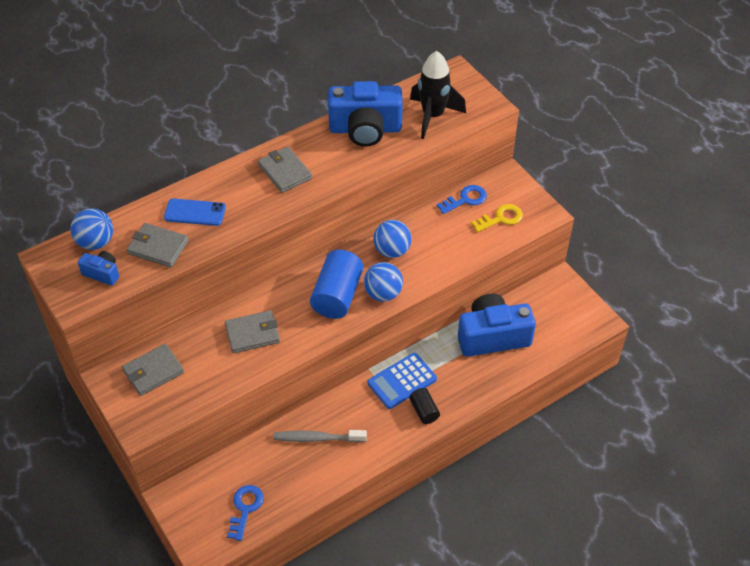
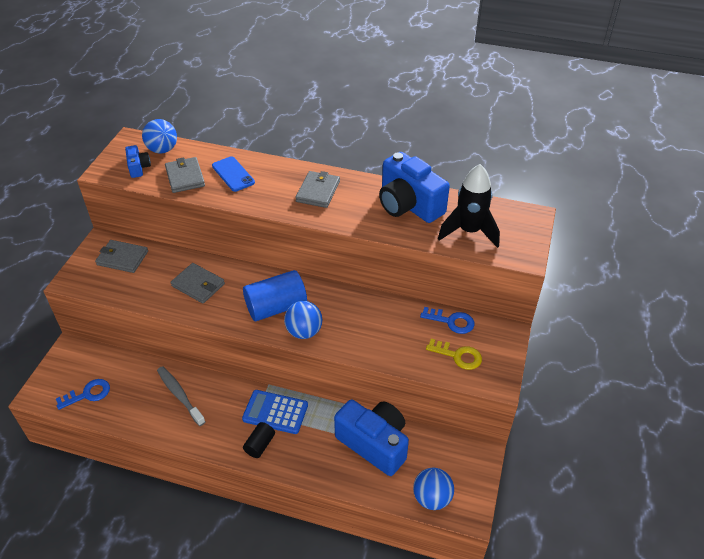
camera: 50 degrees right, 5 degrees down
blue ball [373,220,412,258] -> blue ball moved to [413,468,454,510]

